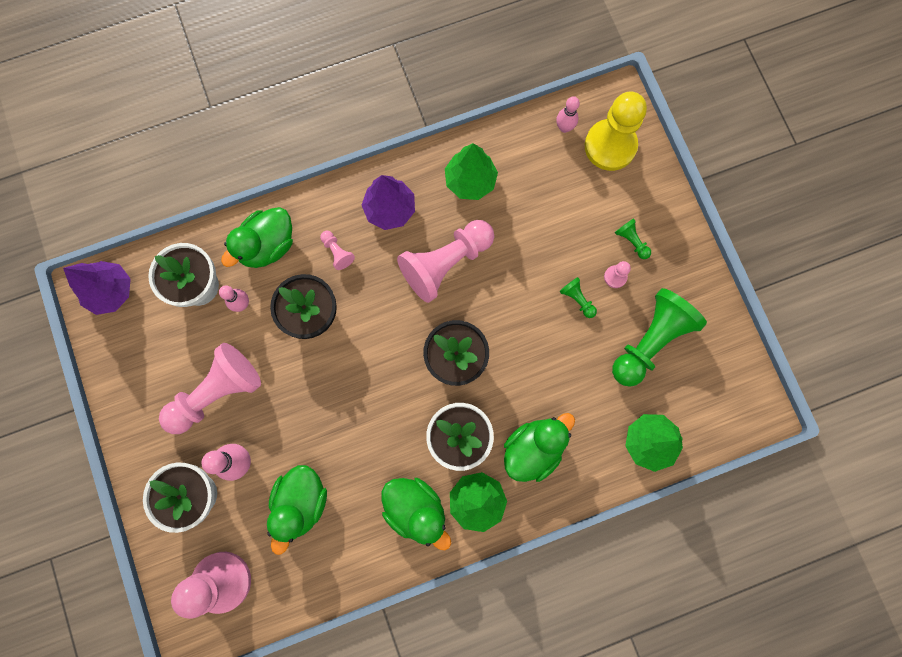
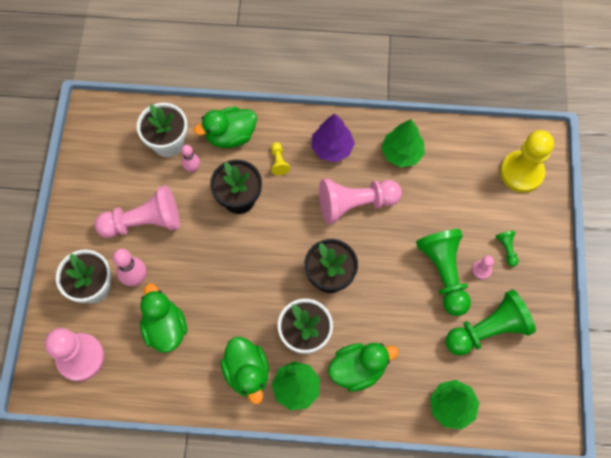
camera: 25 degrees right, 10 degrees down
purple tree [63,261,131,315] -> none
green duck [267,465,327,555] -> green duck turned 120 degrees clockwise [140,283,187,353]
pink pawn [320,231,355,270] -> yellow pawn [271,142,290,175]
pink bowling pin [556,96,580,133] -> none
green pawn [559,277,597,318] -> green pawn [416,229,471,316], size x2.35

